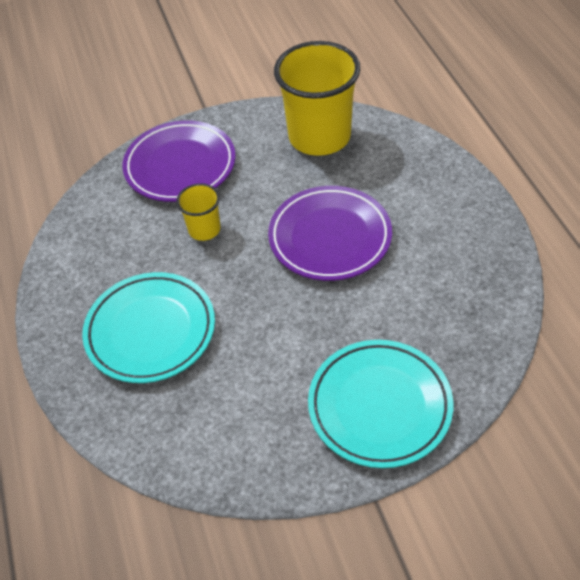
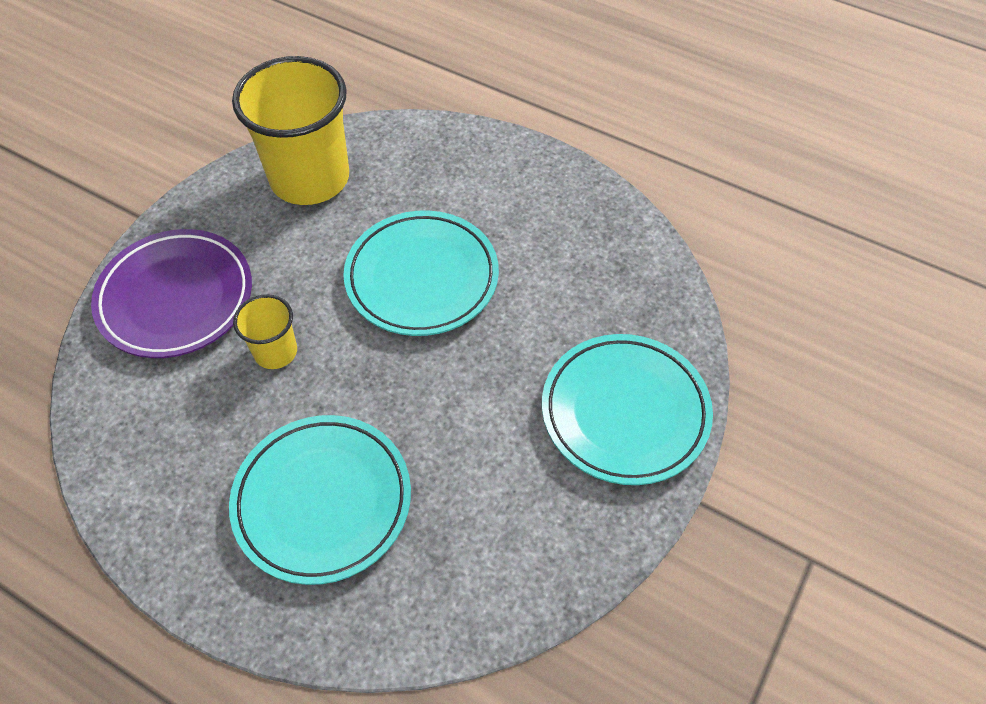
camera: 45 degrees left, 5 degrees up
purple plate [268,186,392,281] -> turquoise plate [343,210,499,336]

